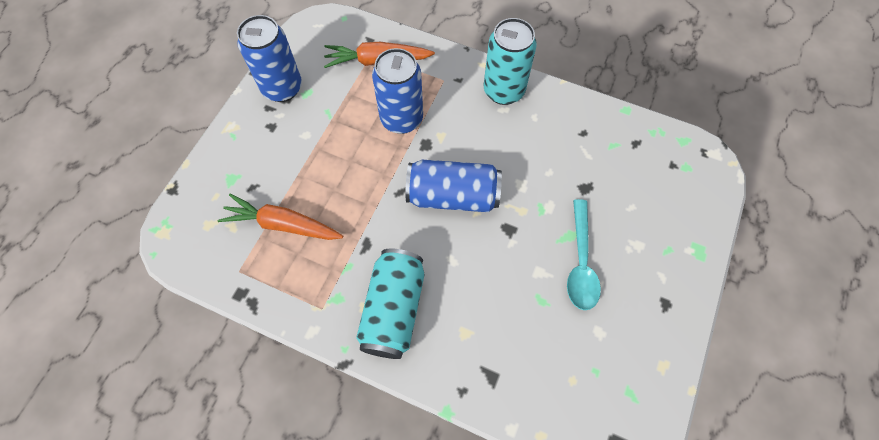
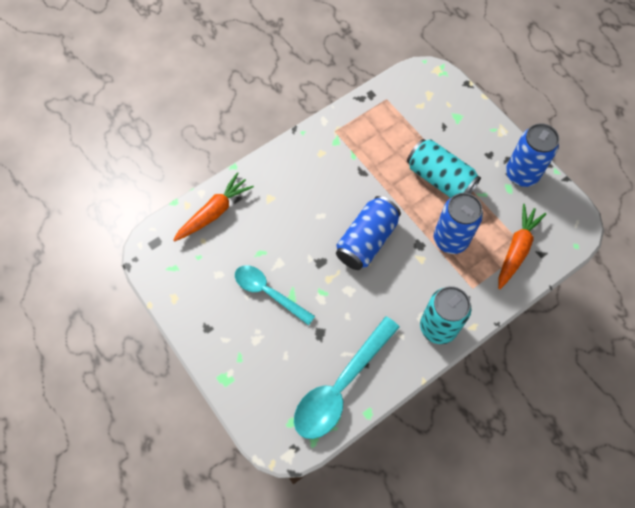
camera: 120 degrees right, 0 degrees up
orange carrot [218,194,343,240] -> orange carrot moved to [173,172,254,242]
turquoise can [356,249,424,359] -> turquoise can moved to [407,139,481,198]
none -> turquoise spoon [294,316,400,439]

